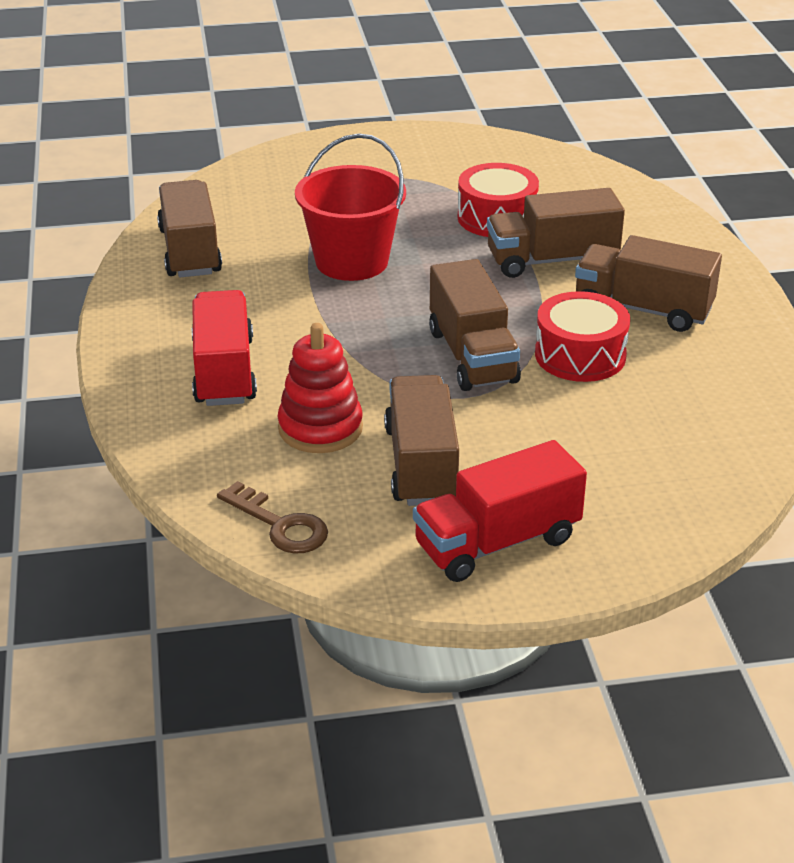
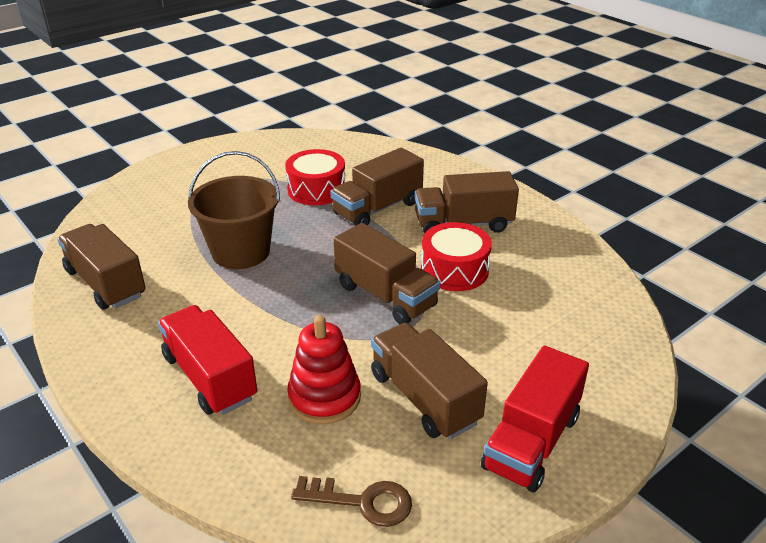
camera: 30 degrees left, 0 degrees up
red bucket [295,133,406,281] -> brown bucket [188,151,280,269]

